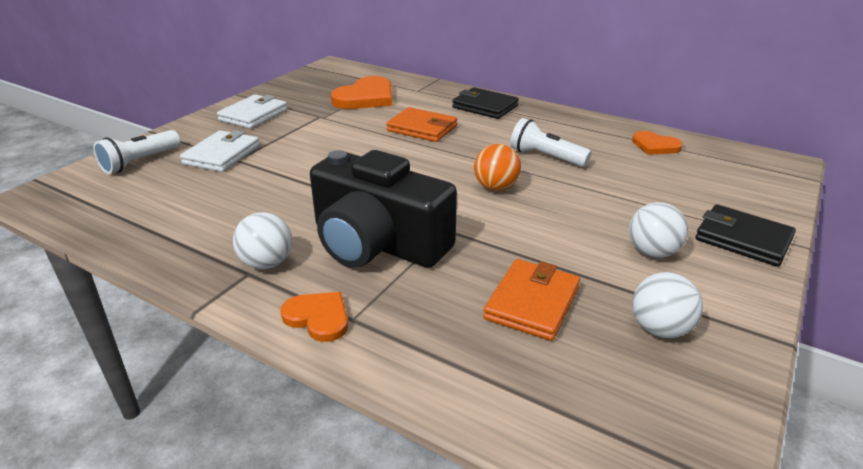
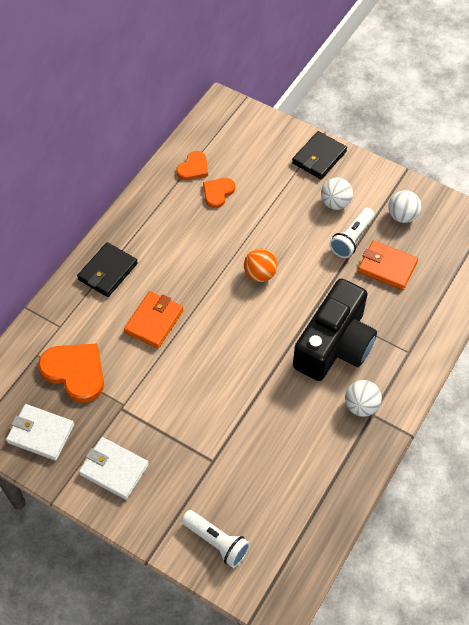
camera: 90 degrees left, 25 degrees up
white wallet [180,130,260,172] -> white wallet moved to [6,404,74,461]
orange heart [280,292,348,342] -> orange heart moved to [203,178,235,208]
white flashlight [510,118,591,167] -> white flashlight moved to [329,208,374,258]

